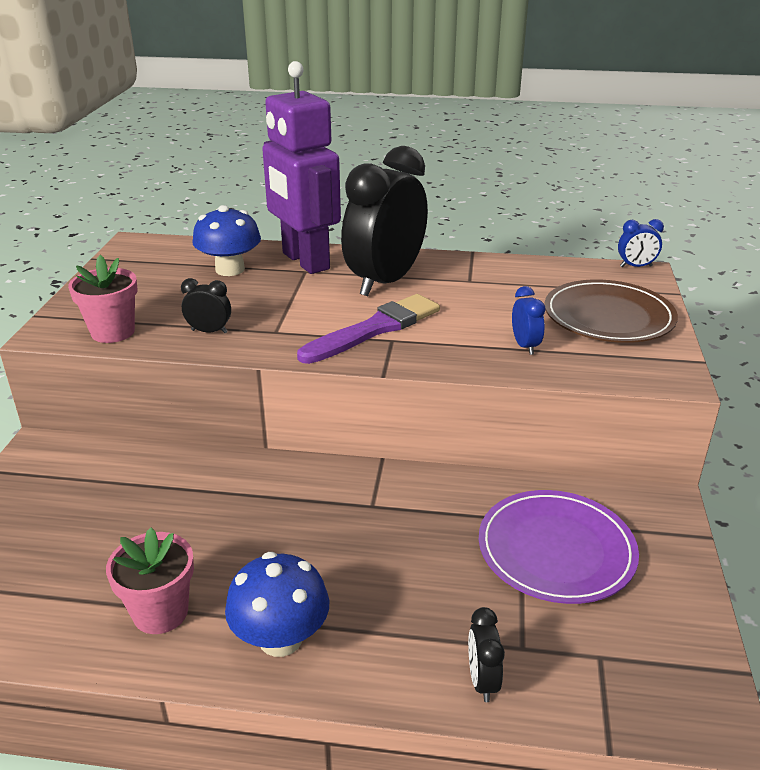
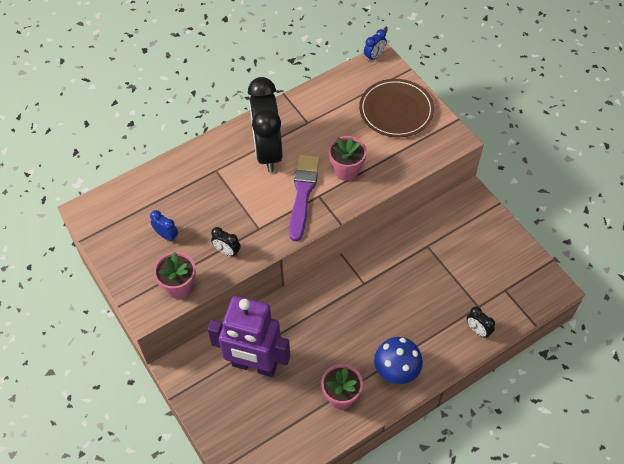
camera: 40 degrees left, 25 degrees up
black clock [181,278,231,333] -> black clock turned 120 degrees counterclockwise [211,227,241,257]
blue mushroom [192,205,261,276] -> none
purple robot [262,61,341,274] -> purple robot moved to [207,296,290,377]
purple plate [479,490,639,604] -> none
blue clock [512,286,546,355] -> blue clock moved to [150,210,178,242]
none -> pink flower pot [328,136,367,181]

